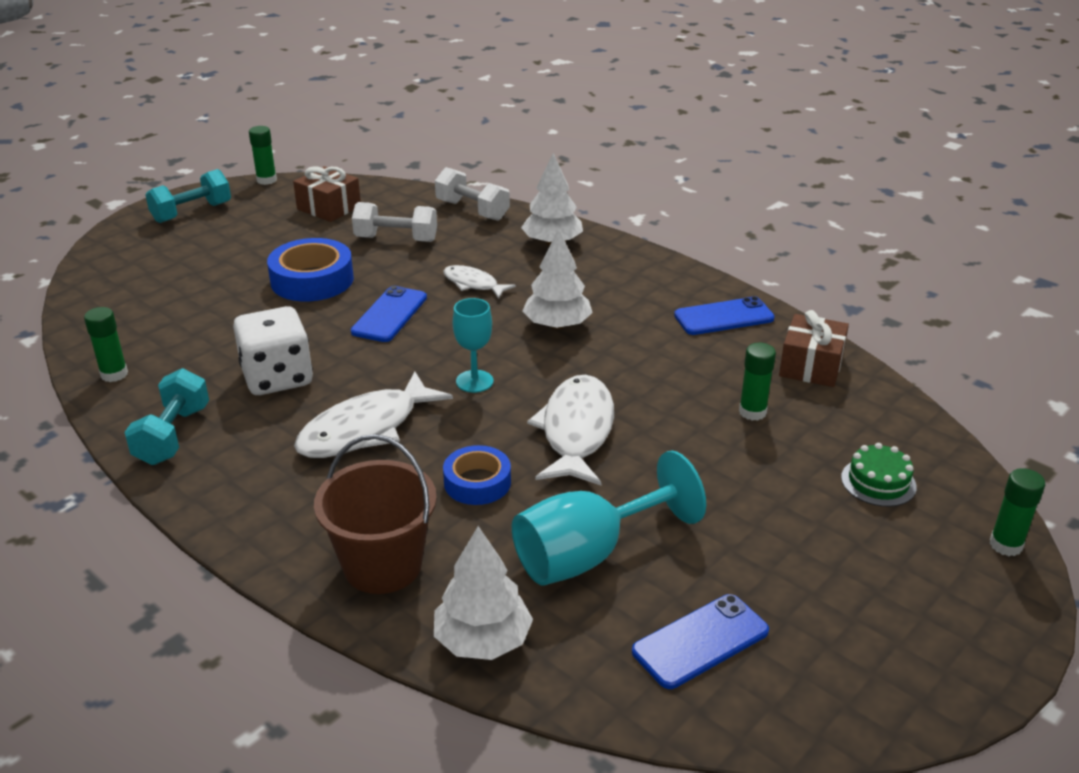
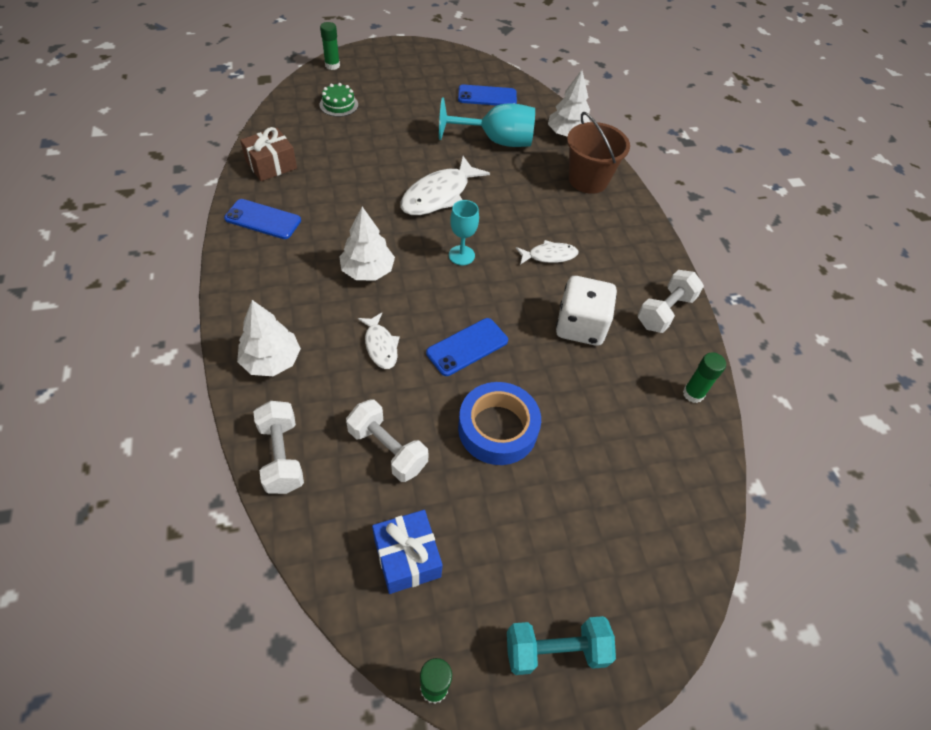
camera: 150 degrees left, 20 degrees up
turquoise dumbbell [124,368,209,465] -> white dumbbell [637,270,704,333]
brown gift [293,166,361,222] -> blue gift [372,510,443,594]
white fish [294,372,453,458] -> white fish [516,240,578,265], size x0.56
blue tape [443,445,511,505] -> none
green glue stick [739,343,776,421] -> none

